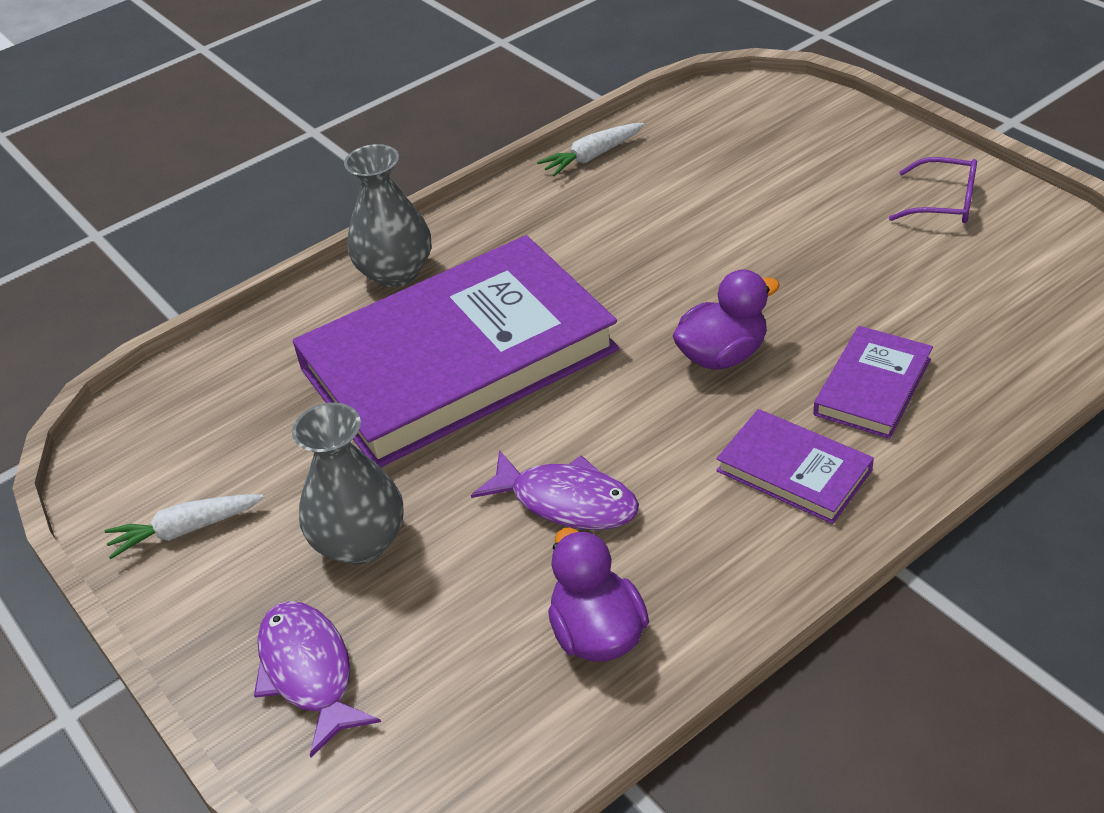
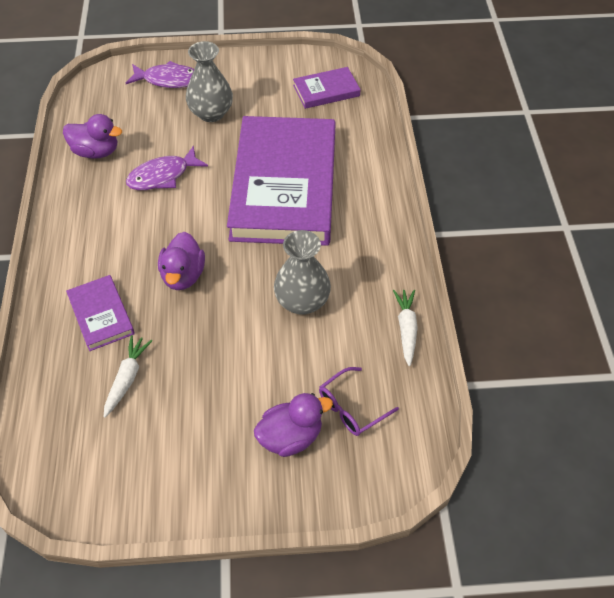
camera: 120 degrees right, 10 degrees up
white carrot [105,494,264,559] -> white carrot moved to [104,335,153,418]
grey vase [344,144,431,288] -> grey vase moved to [274,230,331,315]
purple book [716,409,874,524] -> purple book moved to [293,67,361,109]
purple glasses [889,157,977,223] -> purple glasses moved to [319,367,399,436]
none -> purple duck [254,393,333,457]

